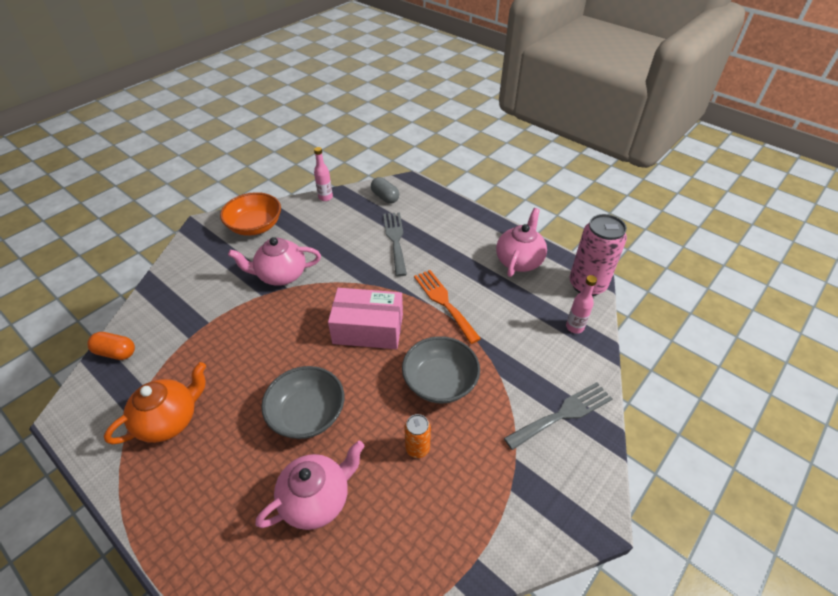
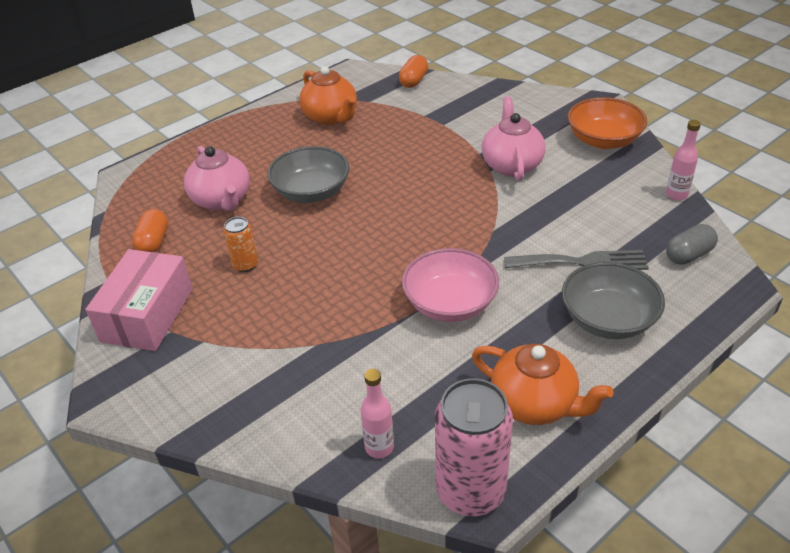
camera: 100 degrees right, 5 degrees down
pink box [328,288,403,349] -> pink box moved to [85,249,193,351]
grey bowl [402,336,480,403] -> grey bowl moved to [562,262,665,339]
orange fork [414,270,481,344] -> pink bowl [402,248,499,322]
pink teapot [496,208,547,277] -> orange teapot [472,344,613,425]
grey fork [504,382,612,450] -> none
none -> orange capsule [132,209,168,252]

